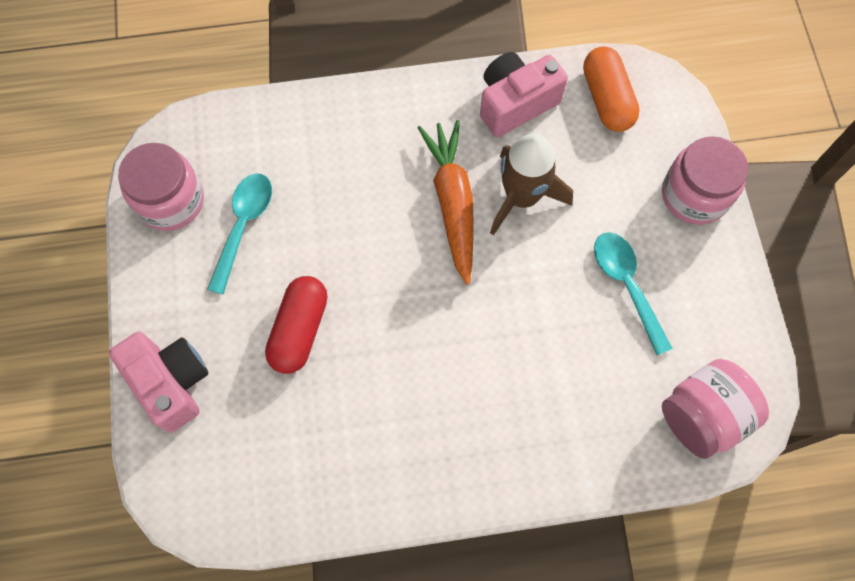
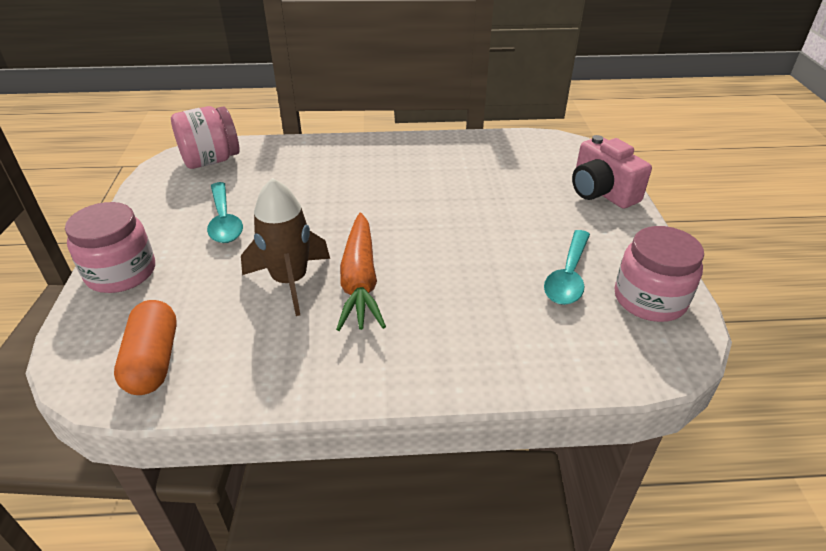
camera: 175 degrees left, 30 degrees down
red capsule [265,276,328,374] -> none
pink camera [480,52,568,137] -> none

